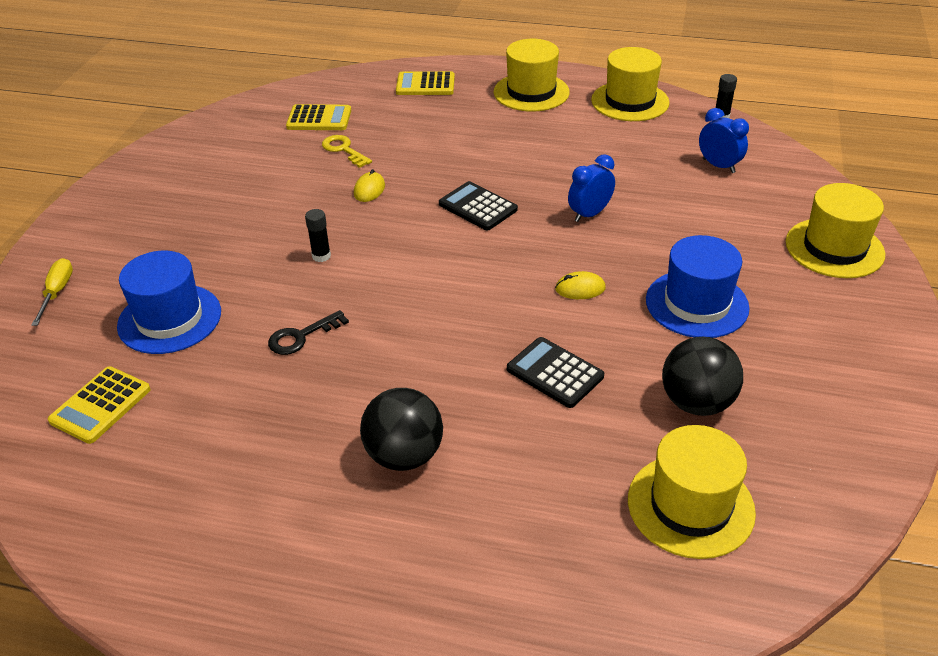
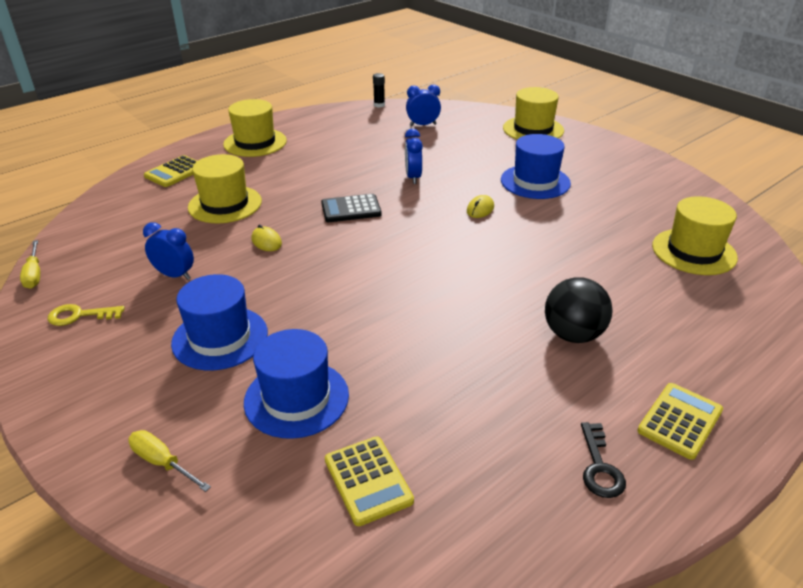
camera: 55 degrees left, 5 degrees down
black key [268,310,349,355] -> black key moved to [581,422,626,498]
yellow calculator [286,104,351,130] -> yellow calculator moved to [637,383,723,460]
black glue stick [305,209,331,262] -> none
yellow key [322,135,372,168] -> yellow key moved to [48,304,125,326]
black calculator [507,337,604,408] -> none
yellow hat [591,47,670,121] -> yellow hat moved to [188,154,262,223]
black ball [662,337,743,416] -> none
none -> yellow screwdriver [20,240,40,289]
none -> blue clock [143,222,194,280]
none -> blue hat [171,274,268,370]

